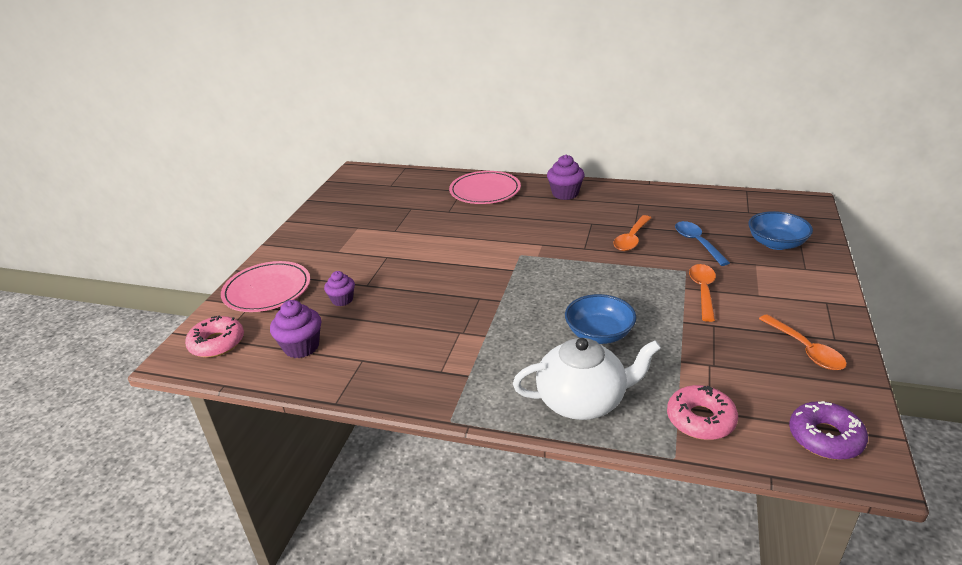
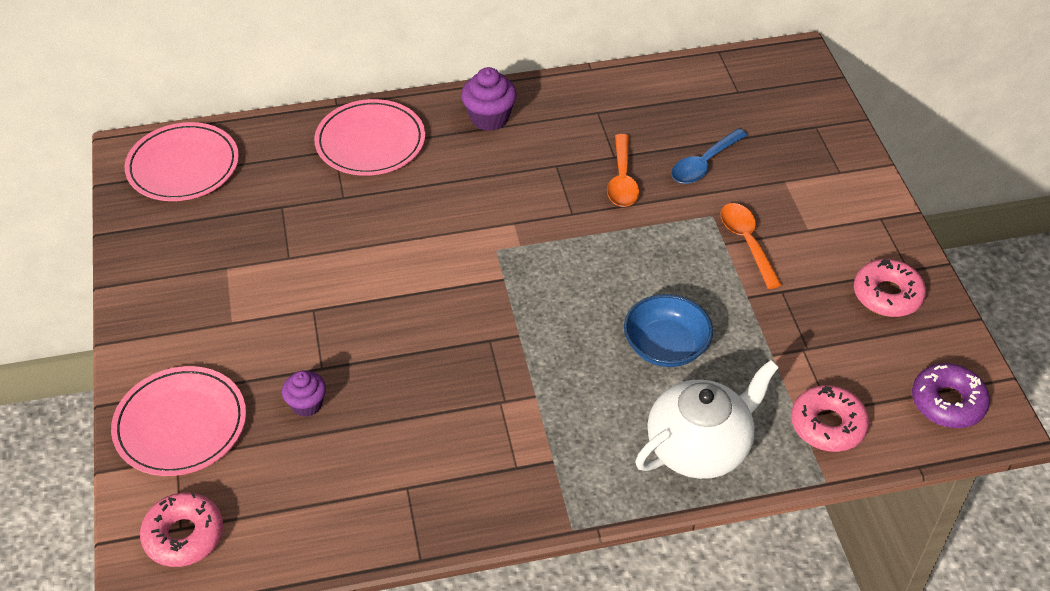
camera: 30 degrees left, 15 degrees up
purple cupcake [270,300,321,358] -> none
blue spoon [675,221,730,266] -> blue spoon turned 90 degrees counterclockwise [671,128,748,184]
blue bowl [748,211,813,250] -> none
orange spoon [759,314,847,370] -> pink donut [854,259,926,317]
none -> pink plate [125,122,239,201]

